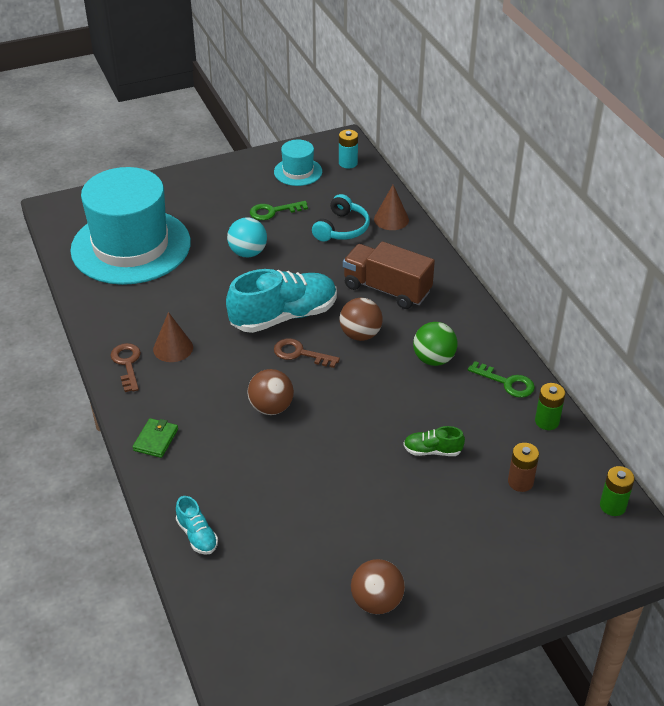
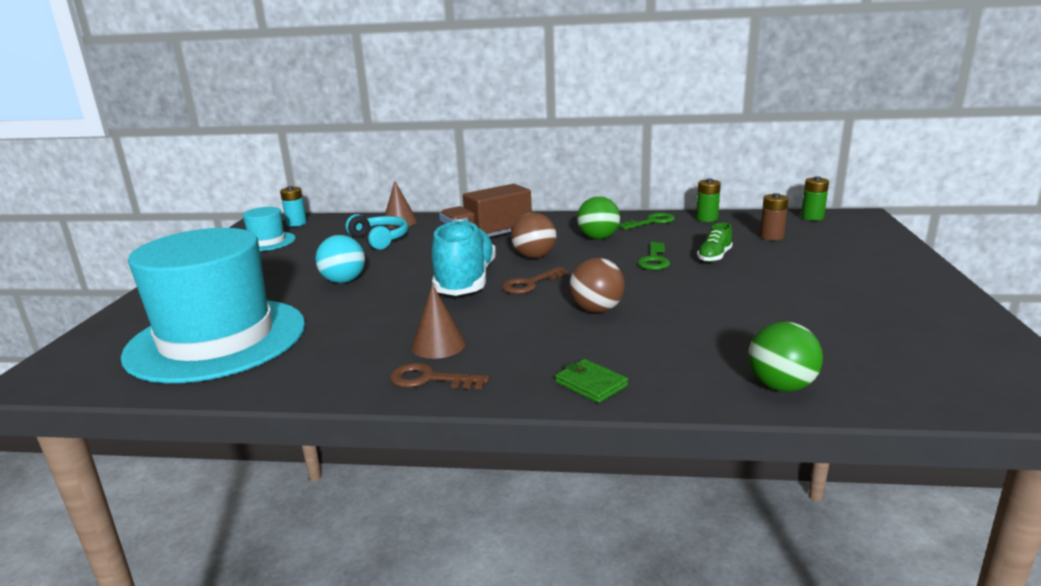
camera: 60 degrees left, 20 degrees down
turquoise shoe [176,496,218,555] -> green ball [748,321,823,392]
green key [250,201,308,220] -> green key moved to [637,242,670,270]
brown ball [351,559,405,614] -> none

